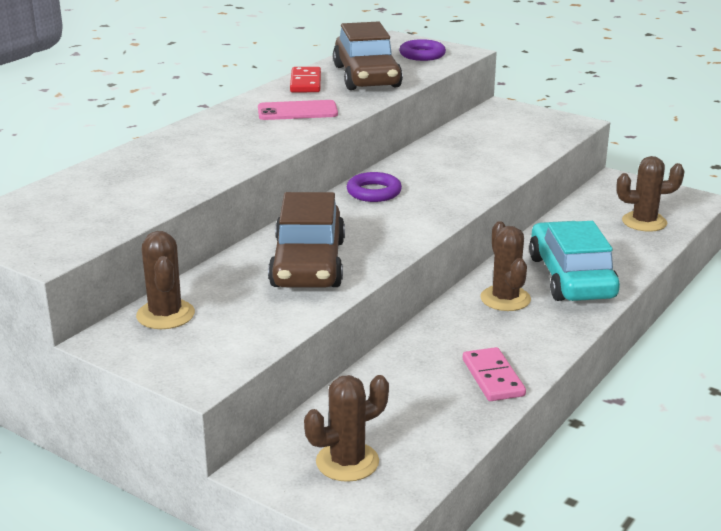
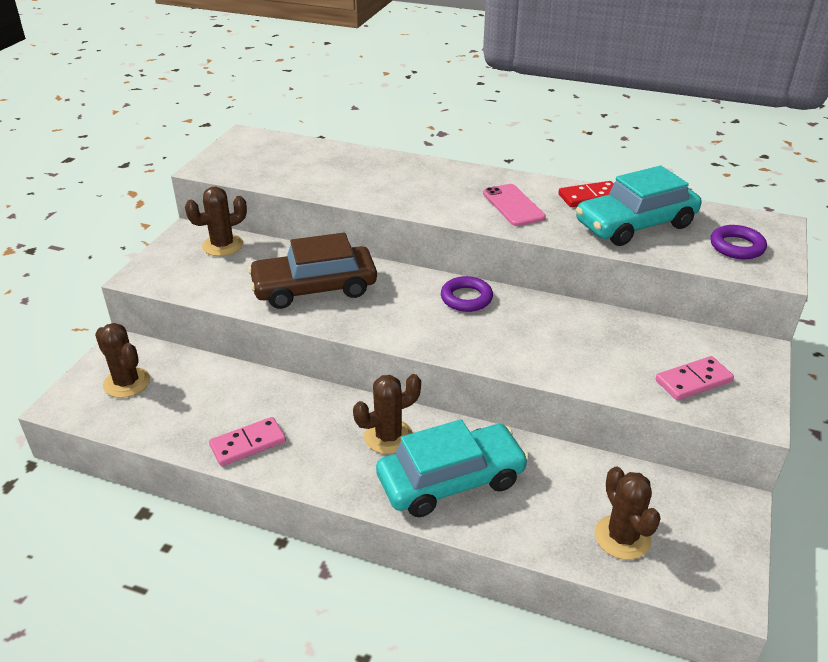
camera: 75 degrees right, 10 degrees up
brown car [333,21,403,90] -> turquoise car [576,166,701,246]
none -> pink domino [656,356,734,400]

